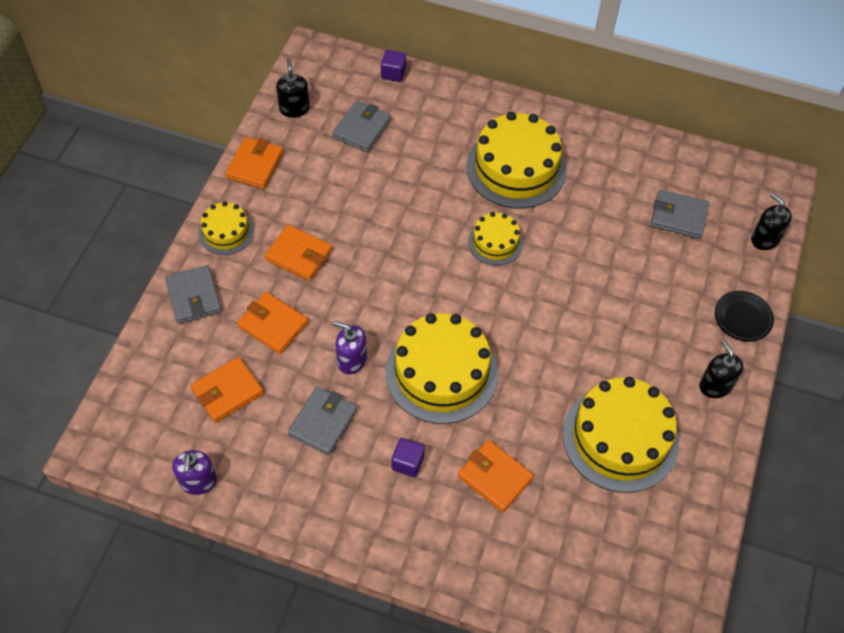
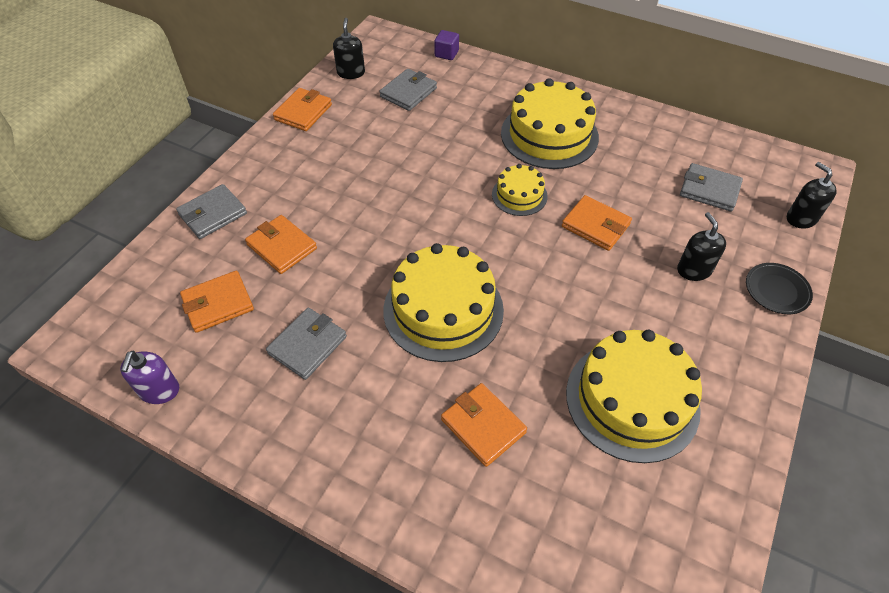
camera: 10 degrees right, 5 degrees down
grey wallet [165,265,222,324] -> grey wallet turned 60 degrees clockwise [176,184,247,239]
yellow cake [198,201,254,255] -> none
orange wallet [265,225,332,281] -> orange wallet moved to [562,195,632,251]
purple soap dispenser [333,321,367,374] -> none
purple cube [391,438,425,477] -> none
black soap dispenser [699,340,743,398] -> black soap dispenser moved to [677,212,726,281]

